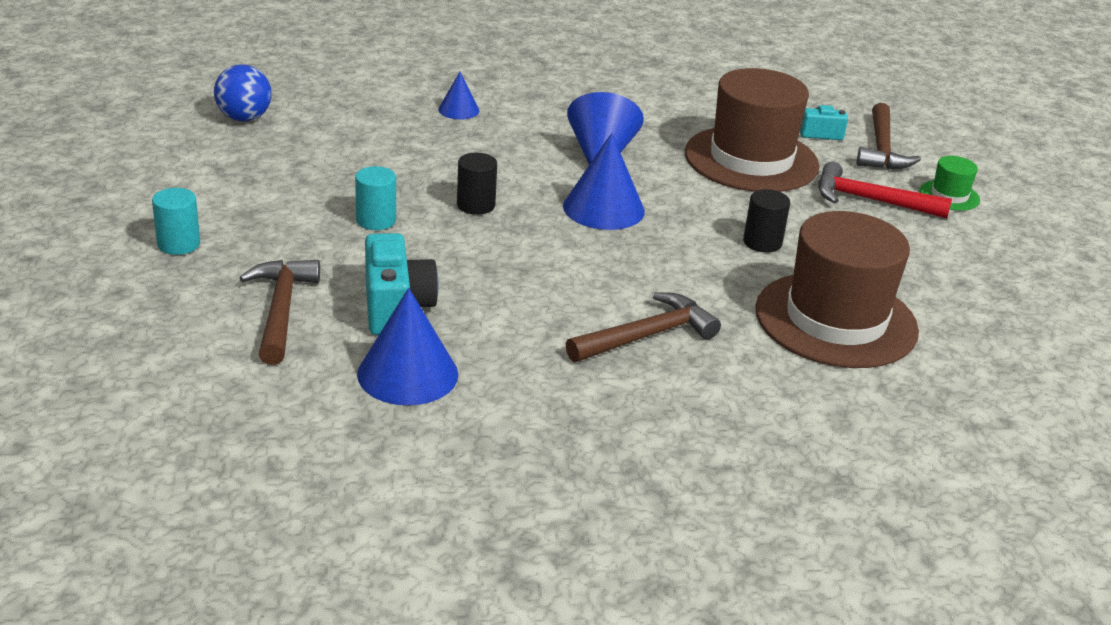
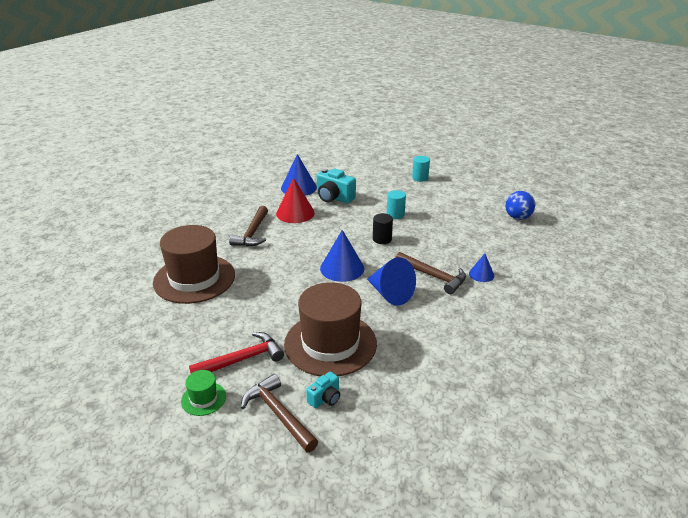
camera: 135 degrees right, 0 degrees up
brown hammer [239,260,320,365] -> brown hammer moved to [395,252,466,294]
black cylinder [743,189,790,252] -> none
none -> red cone [276,178,315,223]

